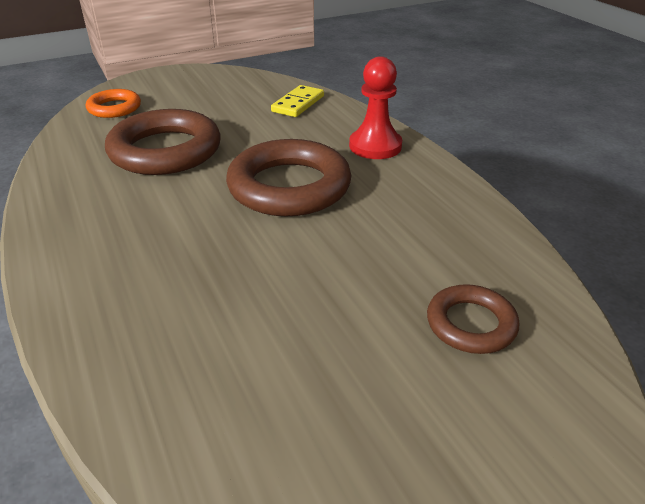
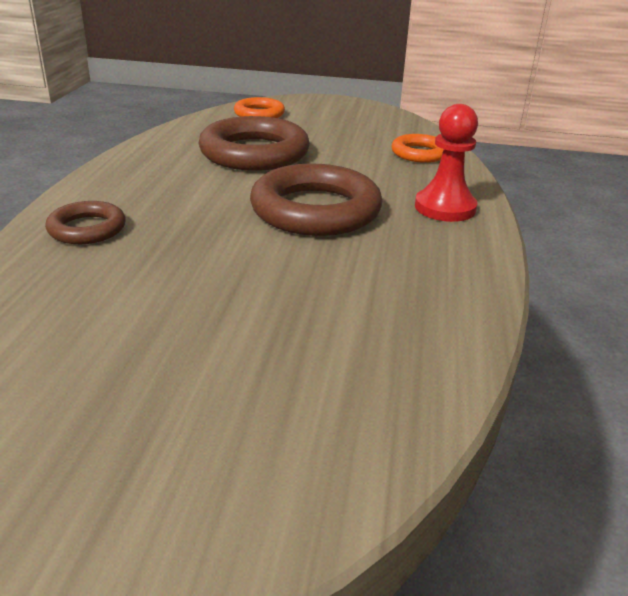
camera: 35 degrees right, 5 degrees down
yellow domino [271,85,324,117] -> orange ring [392,134,444,163]
brown ring [427,284,519,354] -> brown ring moved to [45,201,126,244]

